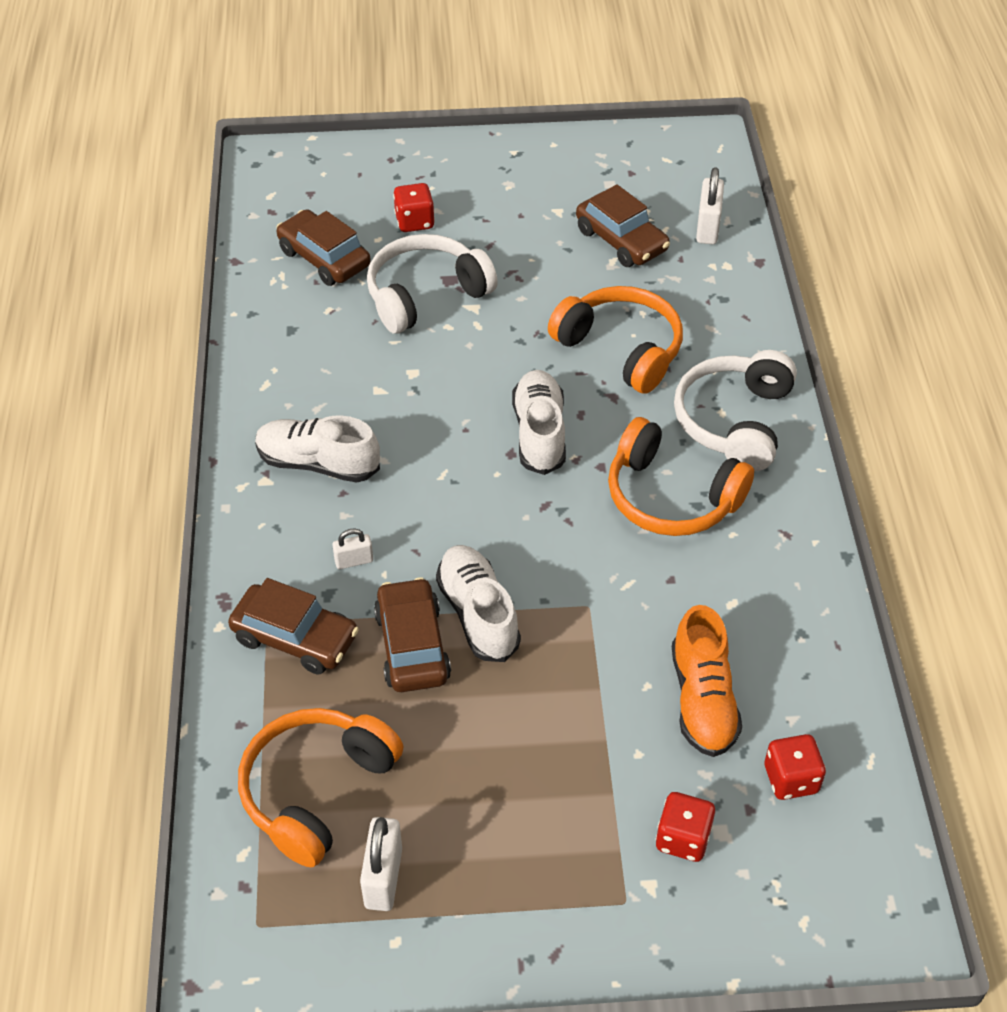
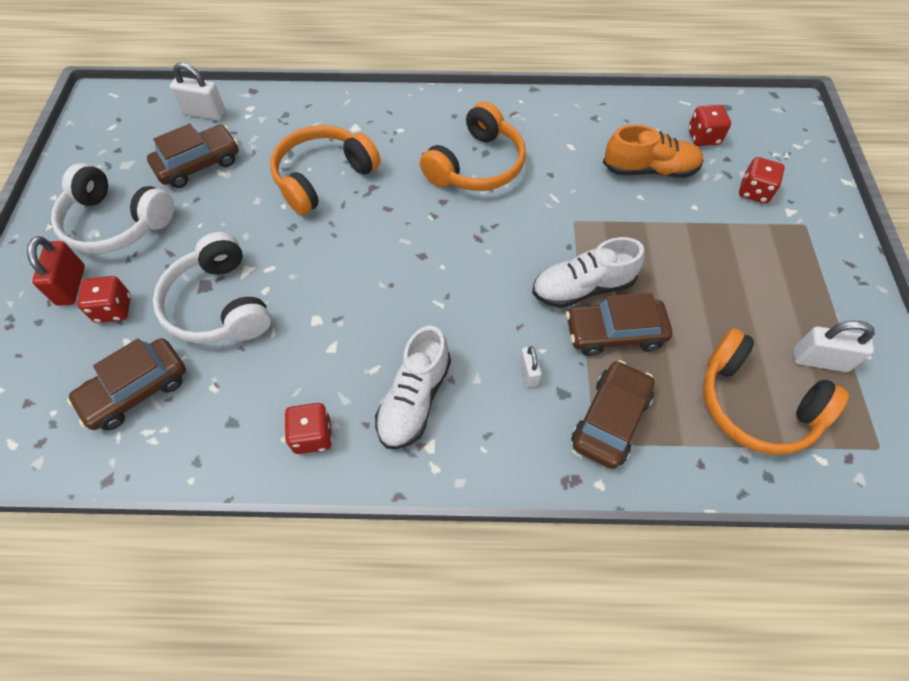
camera: 85 degrees left, 10 degrees up
white shoe [512,370,566,475] -> none
white headphones [674,350,797,471] -> white headphones moved to [51,163,174,254]
none -> red padlock [27,236,85,306]
none -> red dice [284,403,332,454]

